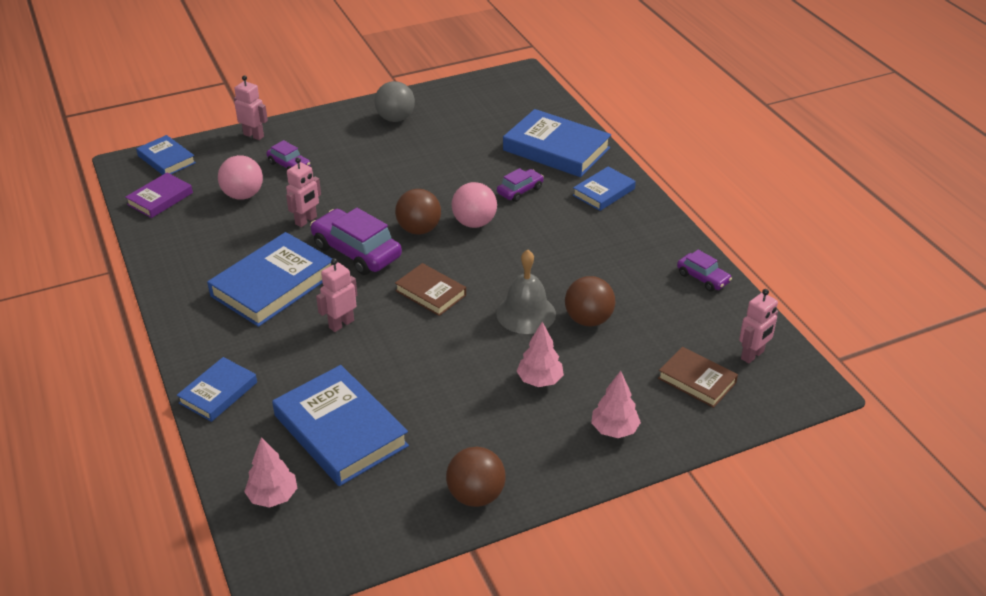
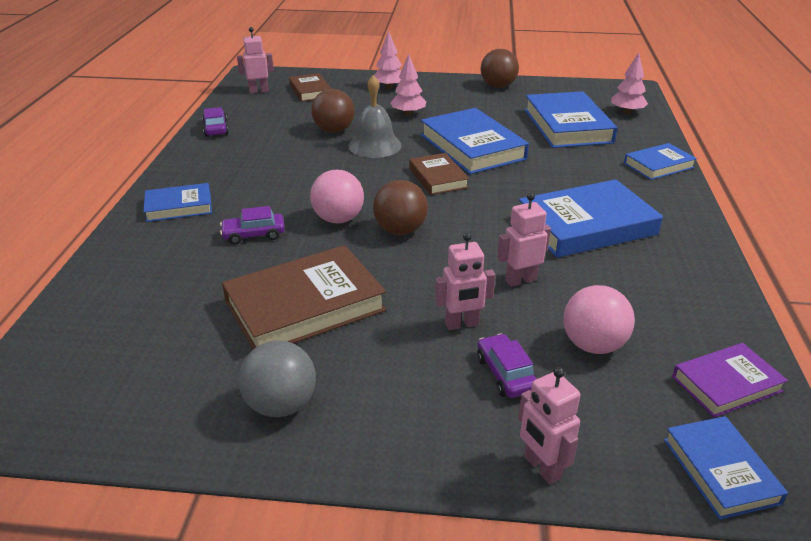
camera: 150 degrees left, 5 degrees down
purple car [310,208,402,275] -> none
pink robot [316,258,357,332] -> pink robot moved to [435,233,495,330]
blue book [503,109,611,177] -> blue book moved to [421,108,529,174]
none -> brown book [222,245,386,349]

